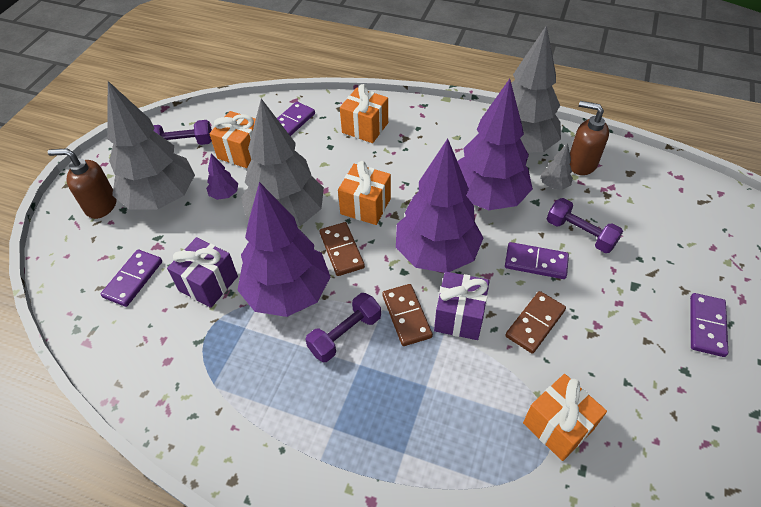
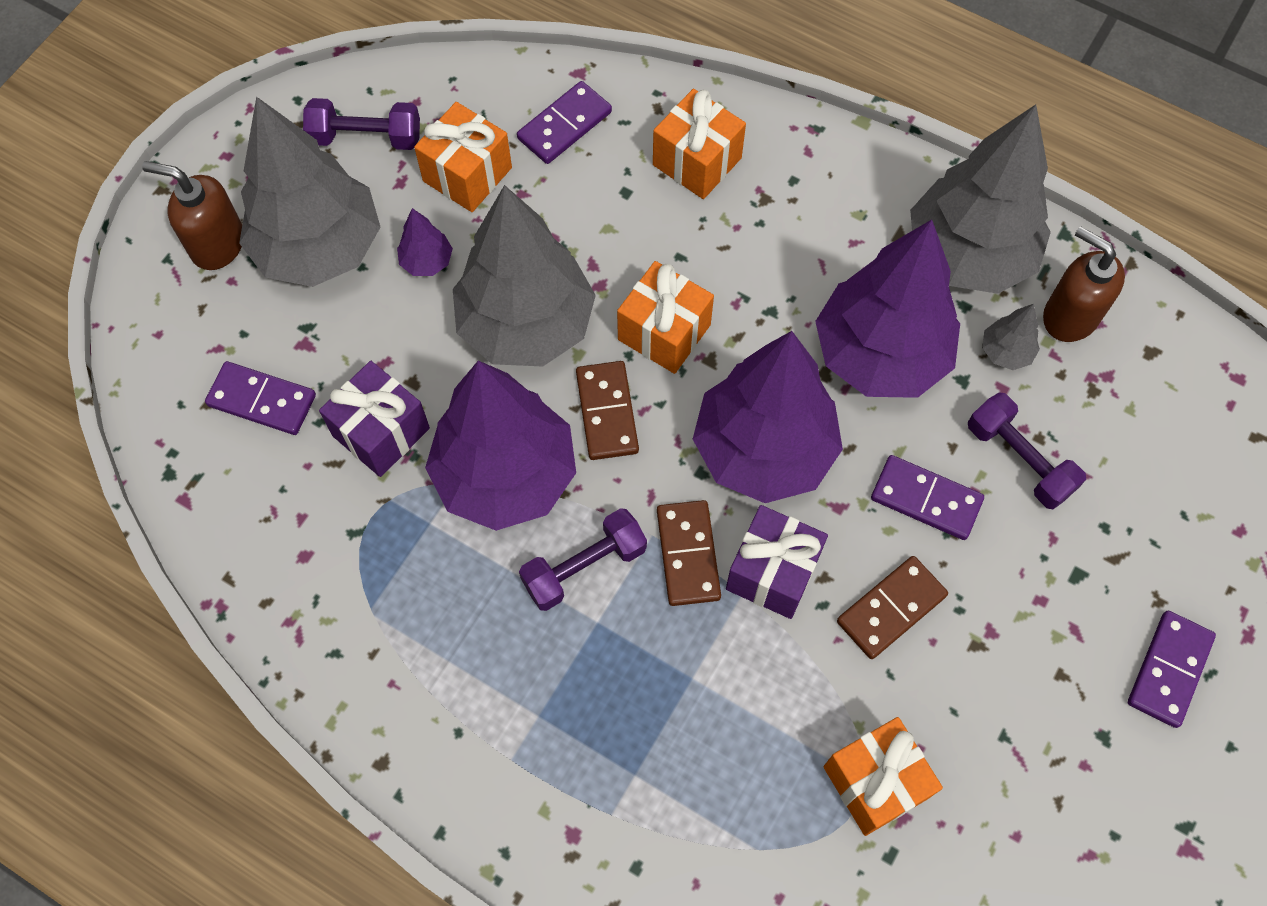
camera: 10 degrees right, 15 degrees up
purple domino [101,250,162,307] -> purple domino turned 75 degrees clockwise [205,361,316,435]

